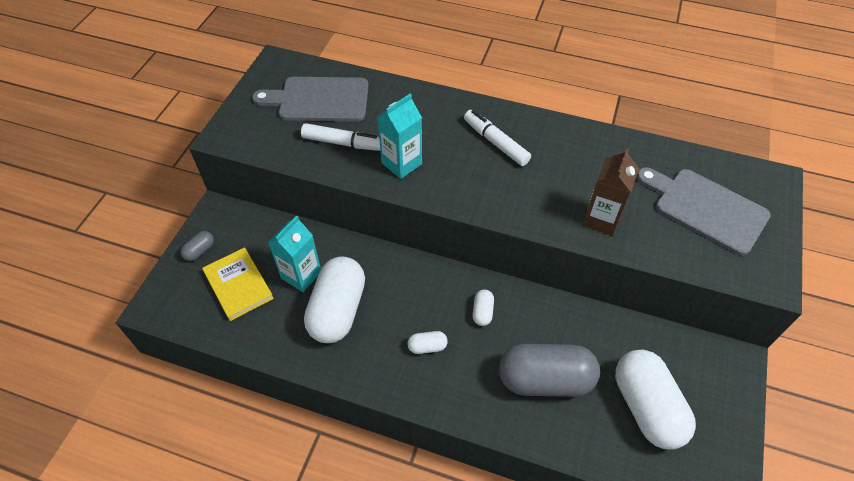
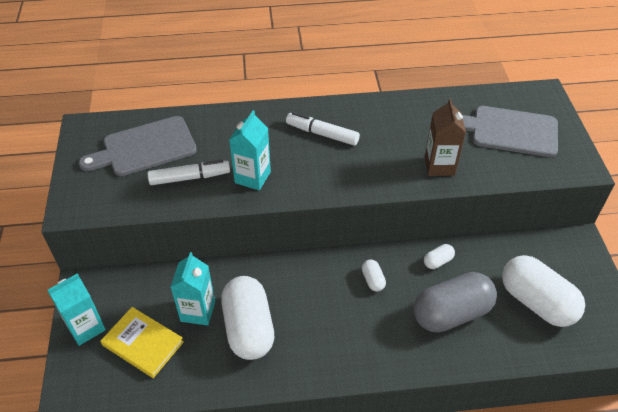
camera: 25 degrees left, 5 degrees down
grey capsule [181,231,214,261] -> turquoise carton [48,273,106,346]
white capsule [408,331,448,354] -> white capsule moved to [424,244,455,269]

